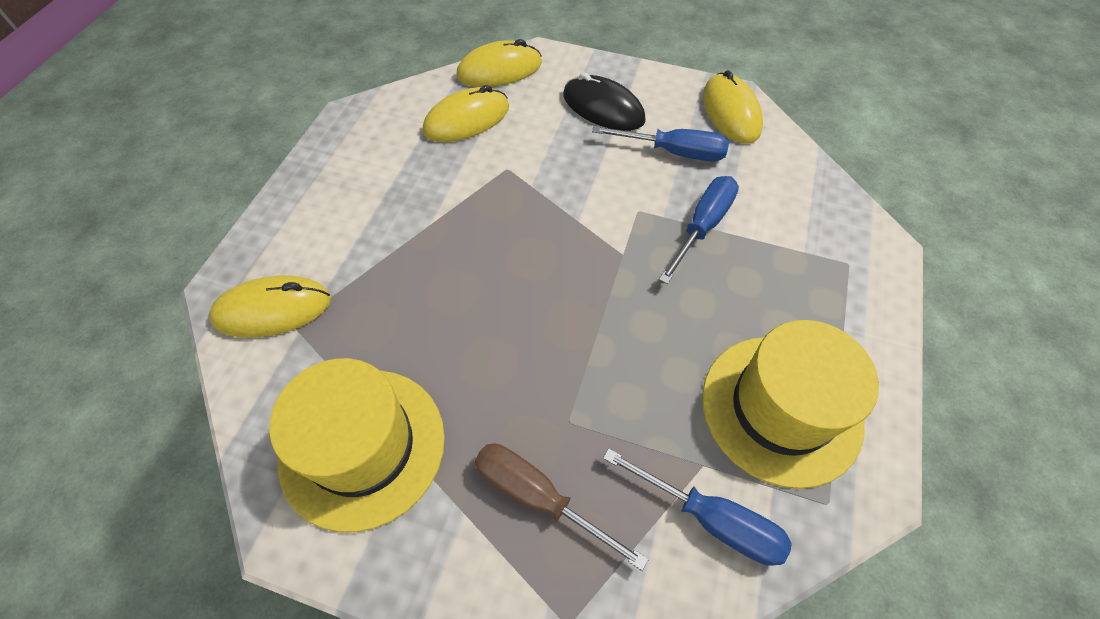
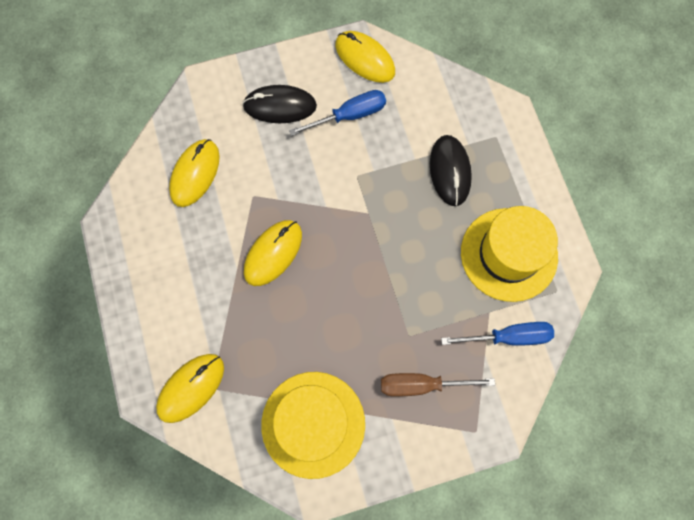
camera: 35 degrees left, 15 degrees up
yellow mouse [456,39,542,87] -> yellow mouse moved to [244,220,302,286]
blue screwdriver [659,176,739,284] -> none
none -> black mouse [430,135,472,206]

